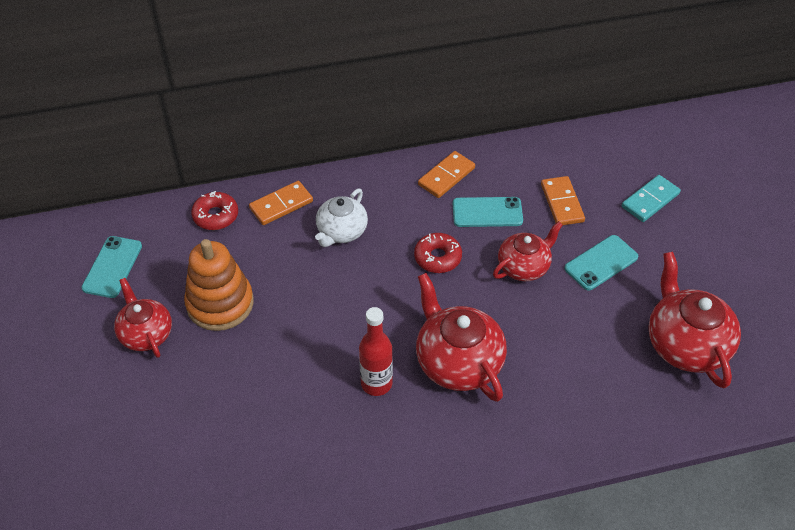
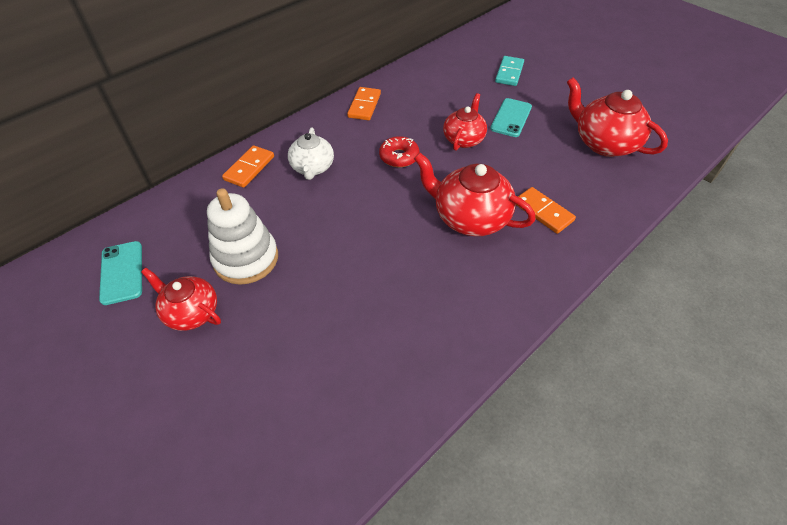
camera: 30 degrees left, 0 degrees up
orange stacking toy [184,239,254,331] -> white stacking toy [207,188,278,285]
red donut [191,191,238,230] -> none
red bottle [359,307,393,396] -> none
turquoise phone [453,197,523,227] -> none
orange domino [541,176,585,225] -> orange domino moved to [516,187,576,234]

